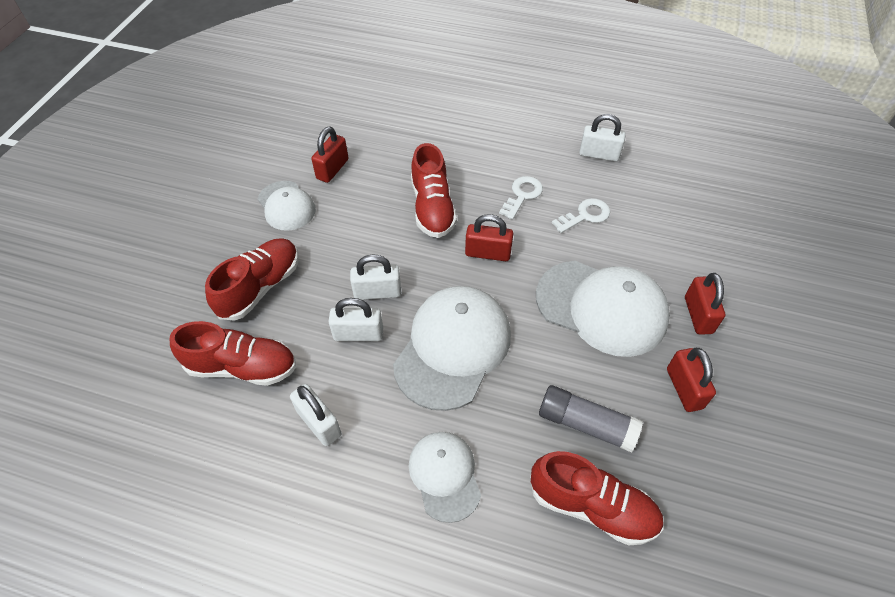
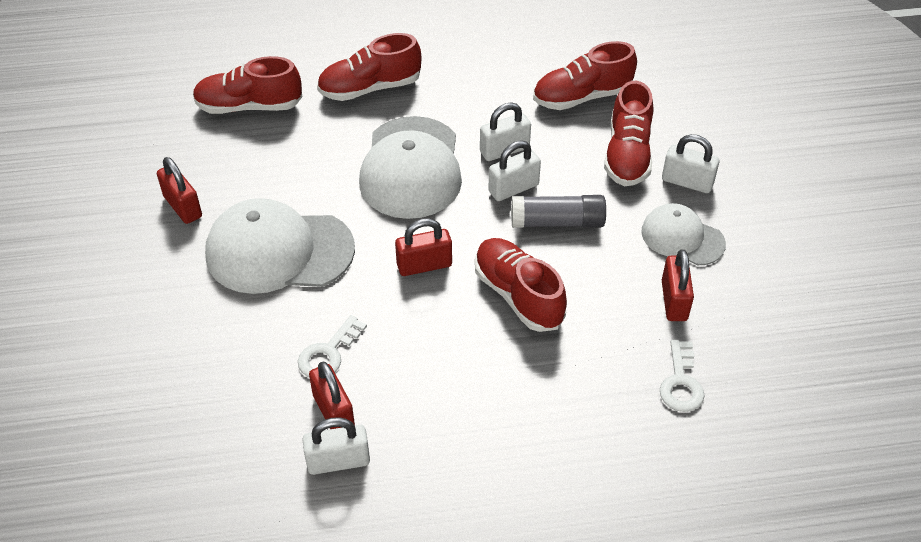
camera: 155 degrees right, 5 degrees down
white padlock [290,384,342,446] -> white padlock moved to [662,134,719,193]
white cap [409,432,481,523] -> red shoe [317,33,421,101]
white key [499,176,543,220] -> white key moved to [660,340,705,412]
grey glue stick [539,385,643,452] -> grey glue stick moved to [511,195,606,228]
red padlock [685,273,725,335] -> red padlock moved to [309,362,355,429]

